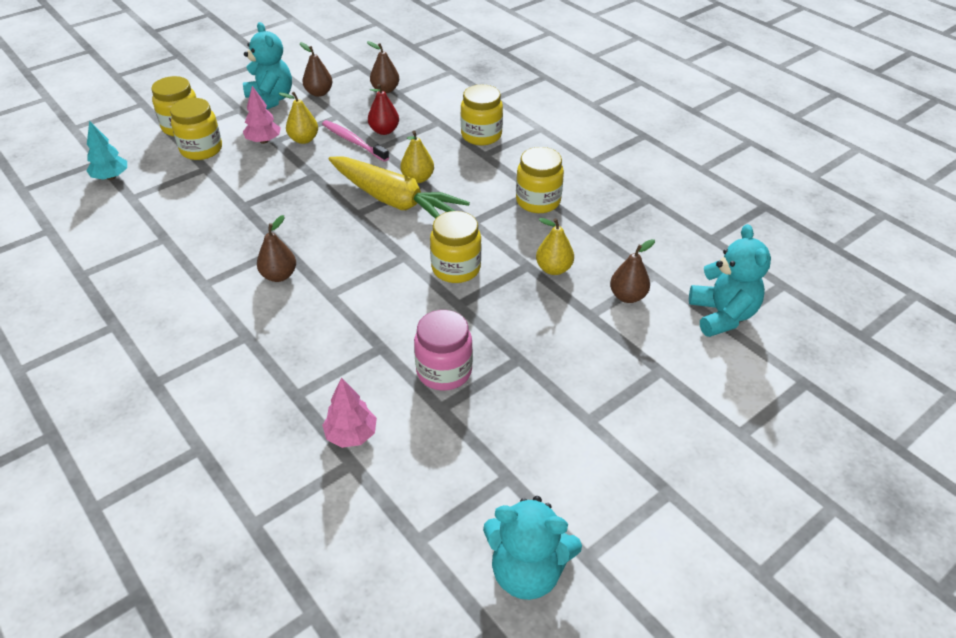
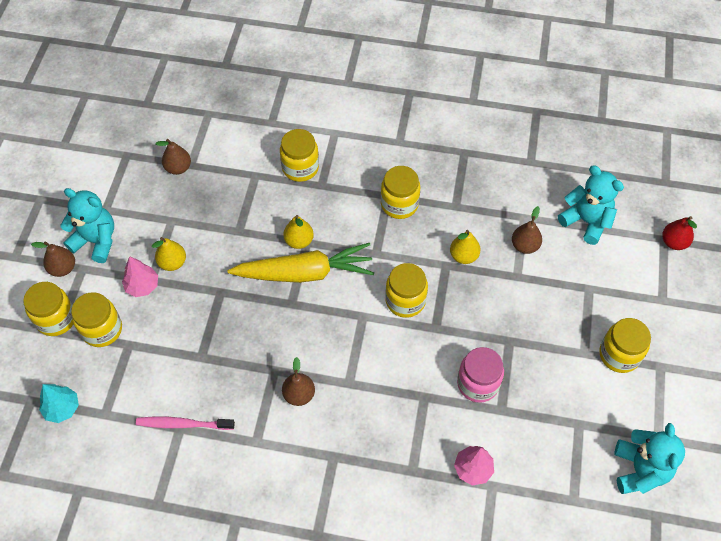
camera: 40 degrees left, 15 degrees up
brown pear [300,42,333,97] -> brown pear moved to [31,241,75,277]
pink toothbrush [322,120,389,162] -> pink toothbrush moved to [136,417,235,430]
red pear [368,84,399,135] -> red pear moved to [662,216,697,250]
turquoise teddy bear [483,496,582,600] -> turquoise teddy bear turned 60 degrees counterclockwise [614,423,685,494]
none -> yellow jar [599,318,651,373]

